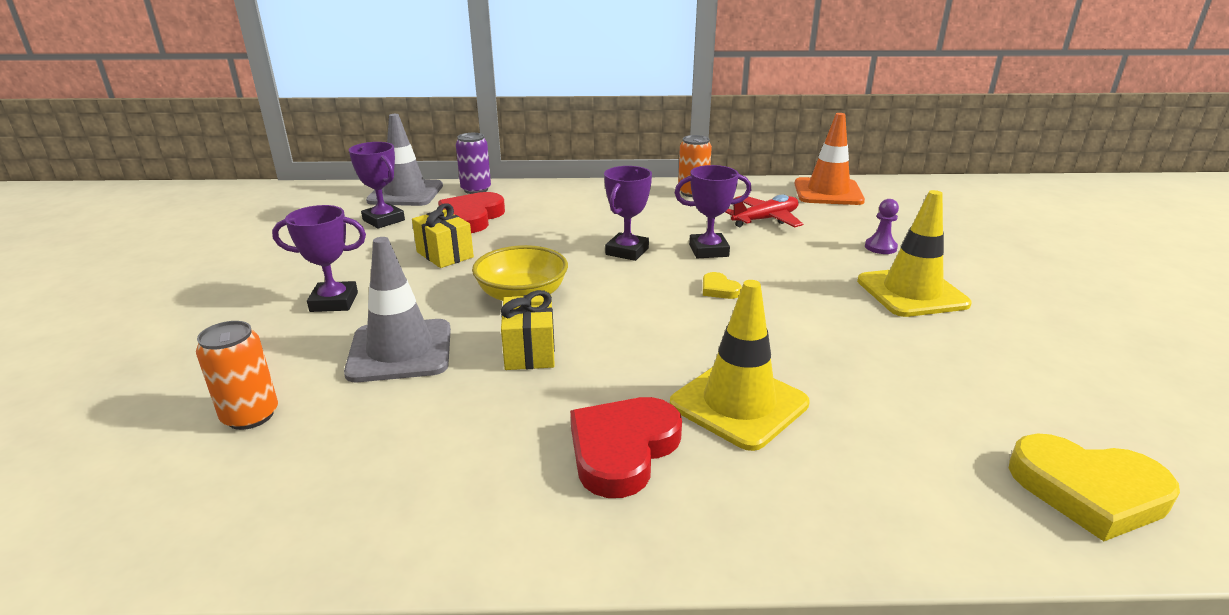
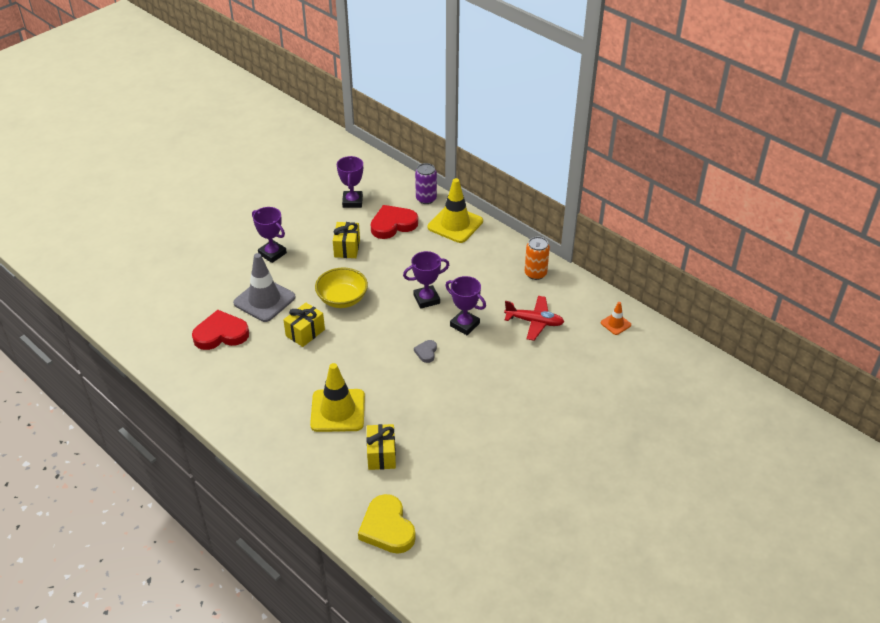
camera: 45 degrees right, 15 degrees up
orange can [196,321,278,430] -> none
grey traffic cone [366,114,443,206] -> none
red heart [570,397,682,498] -> red heart moved to [192,310,249,350]
yellow heart [703,272,742,299] -> grey heart [414,340,437,363]
orange traffic cone [794,113,865,205] -> orange traffic cone [601,302,631,335], size x0.48
yellow traffic cone [857,190,972,317] -> yellow traffic cone moved to [428,178,483,243]
purple pawn [865,199,899,254] -> none
none -> yellow gift [366,424,396,470]

